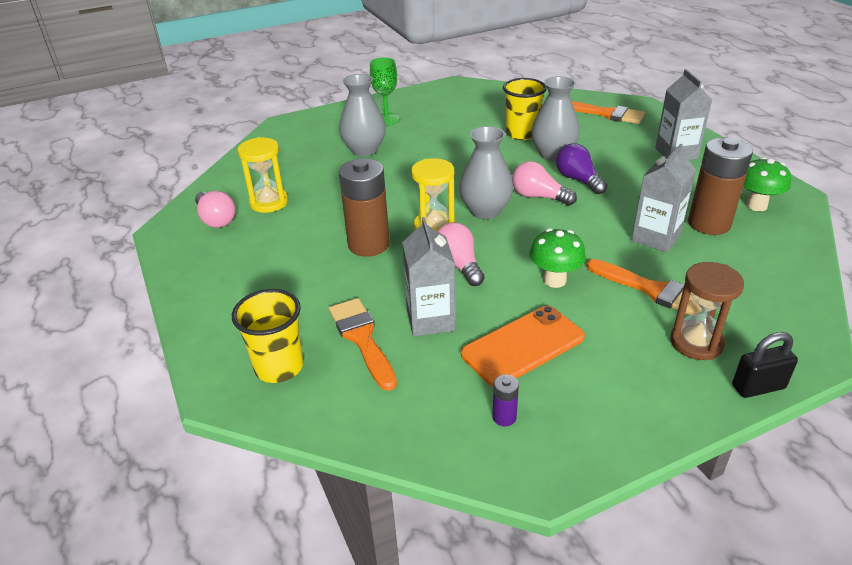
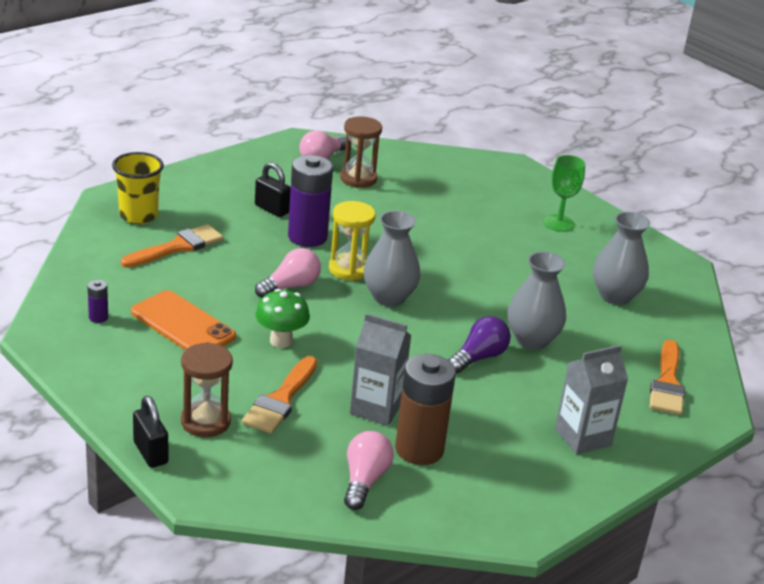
camera: 70 degrees right, 5 degrees down
yellow hourglass [237,137,288,213] -> brown hourglass [340,116,382,188]
grey vase [339,74,386,156] -> grey vase moved to [593,212,650,305]
brown battery [339,159,390,257] -> purple battery [288,155,333,247]
grey carton [402,217,455,337] -> none
yellow cup [503,78,547,140] -> none
pink light bulb [512,161,577,206] -> pink light bulb moved to [344,431,394,510]
green mushroom [743,157,791,211] -> none
none -> black padlock [255,162,291,217]

